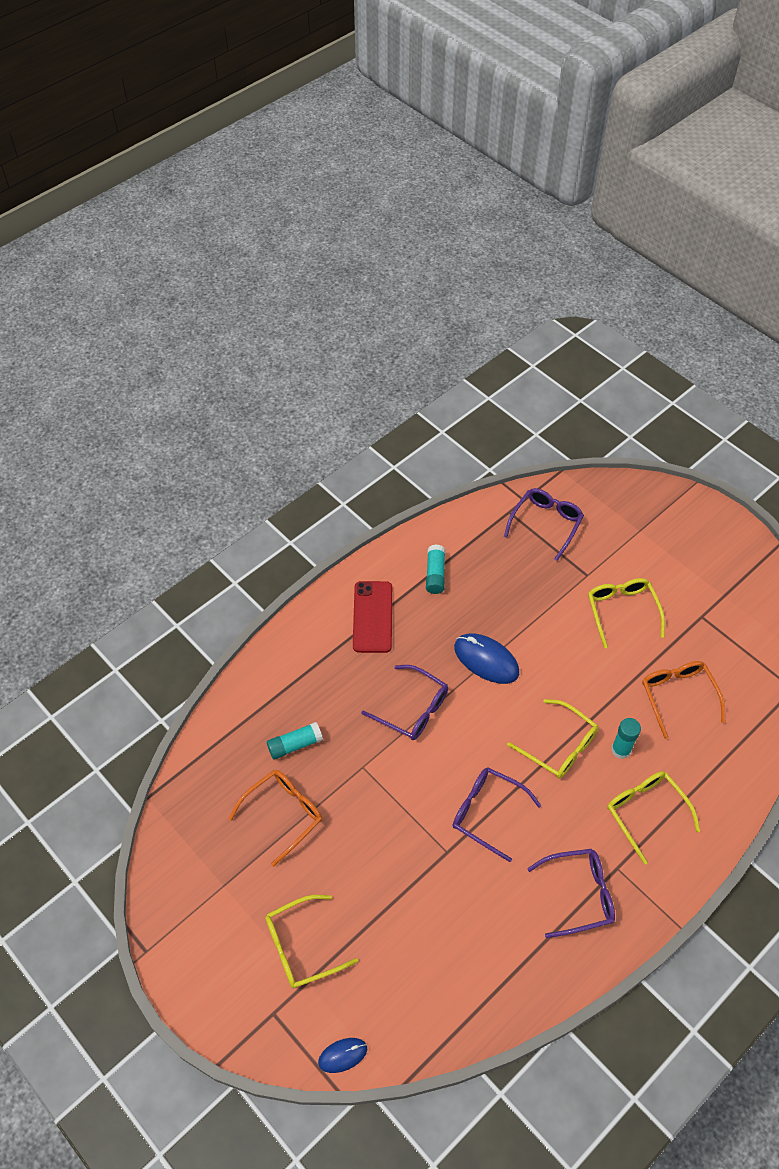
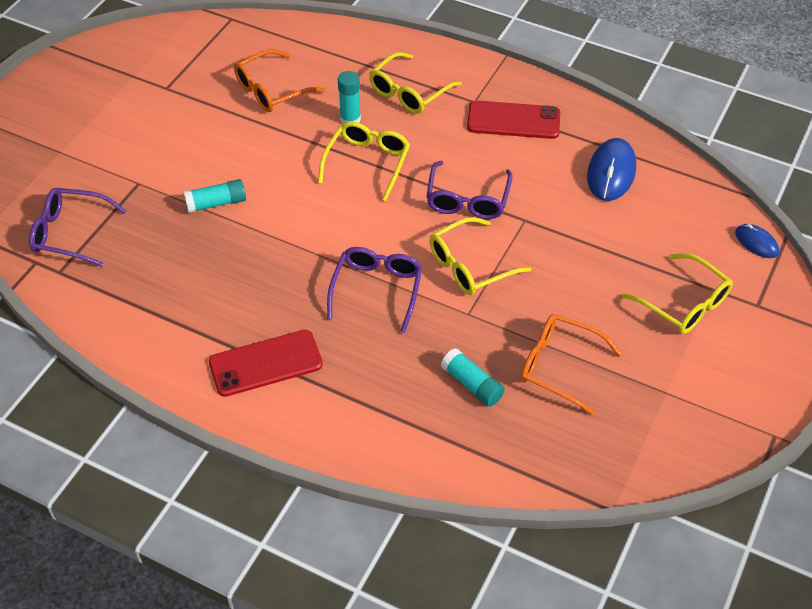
camera: 110 degrees left, 5 degrees down
turquoise glue stick [426,544,445,594] -> turquoise glue stick moved to [184,179,246,213]
blue mouse [454,634,519,684] -> blue mouse moved to [587,138,636,201]
purple glasses [527,849,615,938] -> red phone [467,100,560,139]
yellow glasses [588,578,665,648] -> yellow glasses moved to [429,217,532,295]

